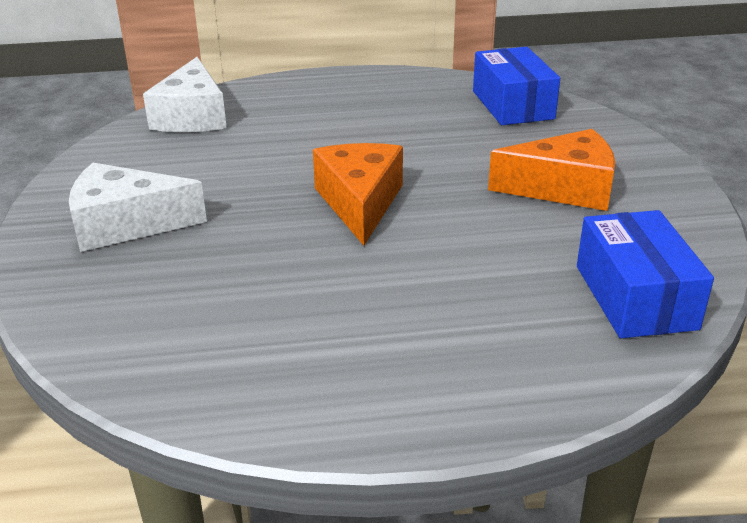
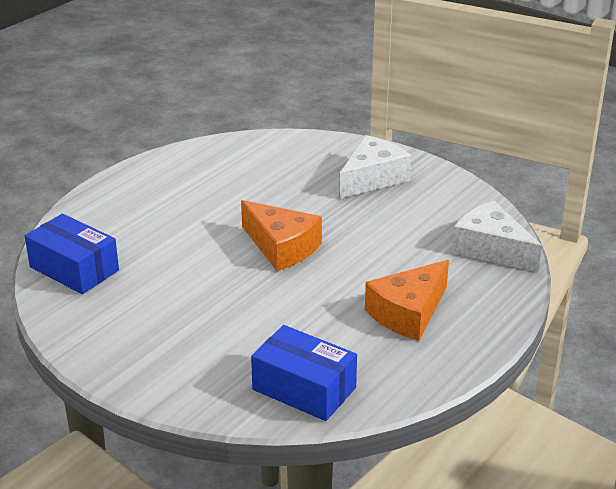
camera: 135 degrees right, 0 degrees up
orange cheese [488,129,615,211] -> orange cheese moved to [365,260,449,341]

